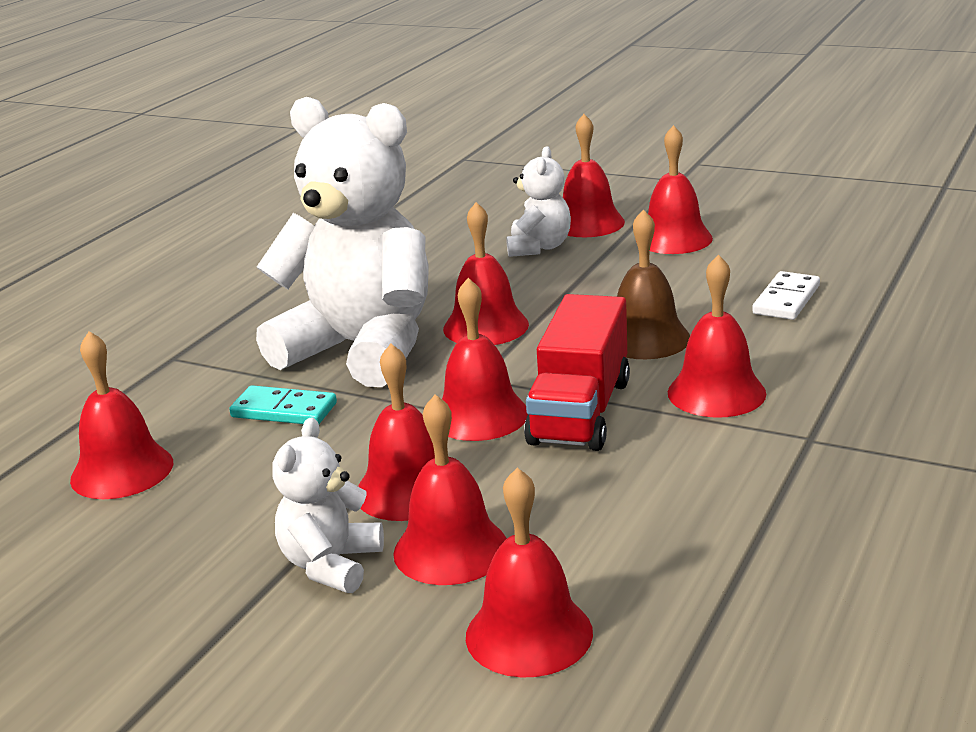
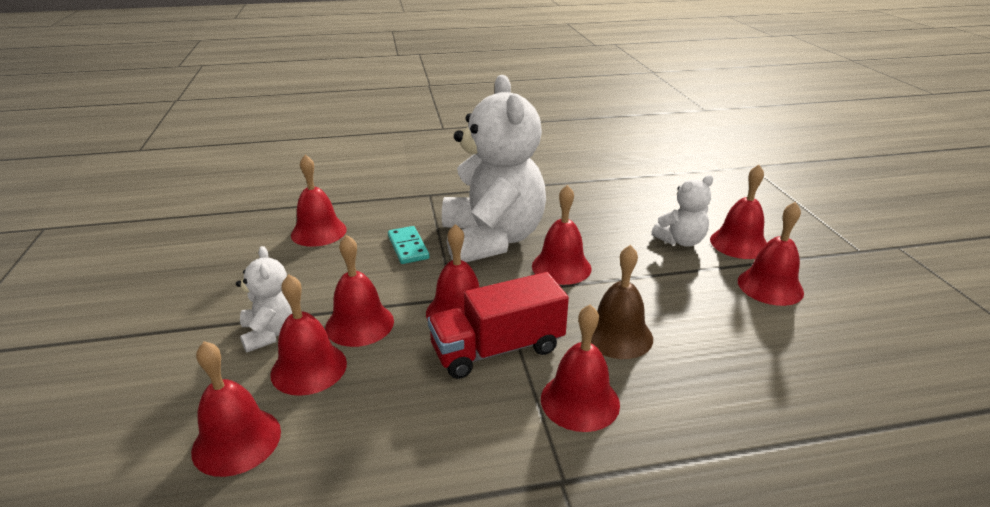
camera: 50 degrees right, 5 degrees up
white teddy bear [272,417,384,593] -> white teddy bear turned 90 degrees clockwise [236,246,292,353]
white domino [752,271,820,320] -> none

